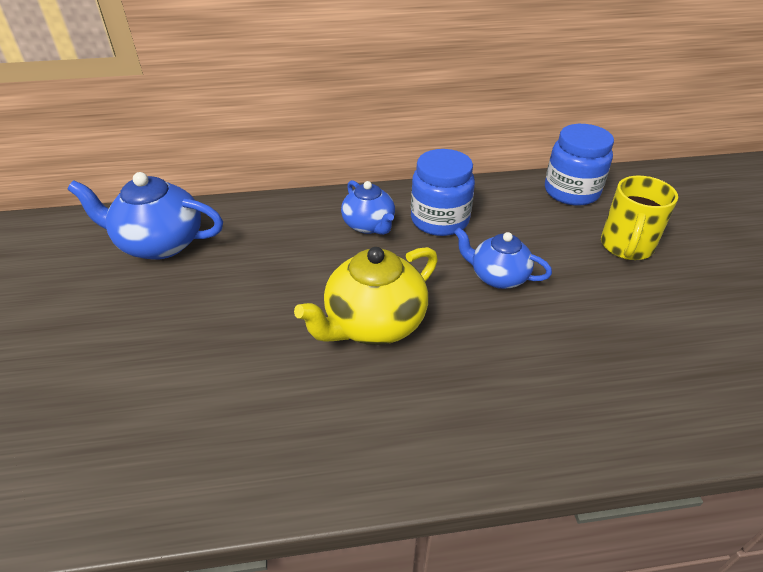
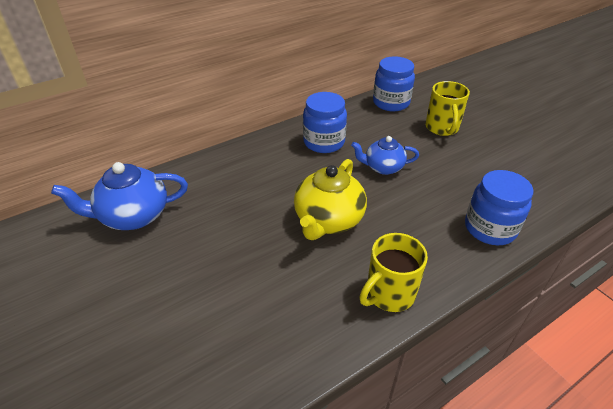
camera: 25 degrees left, 0 degrees up
blue teapot [341,180,395,235] -> none
none -> yellow mug [359,233,428,312]
none -> blue jar [465,170,534,245]

